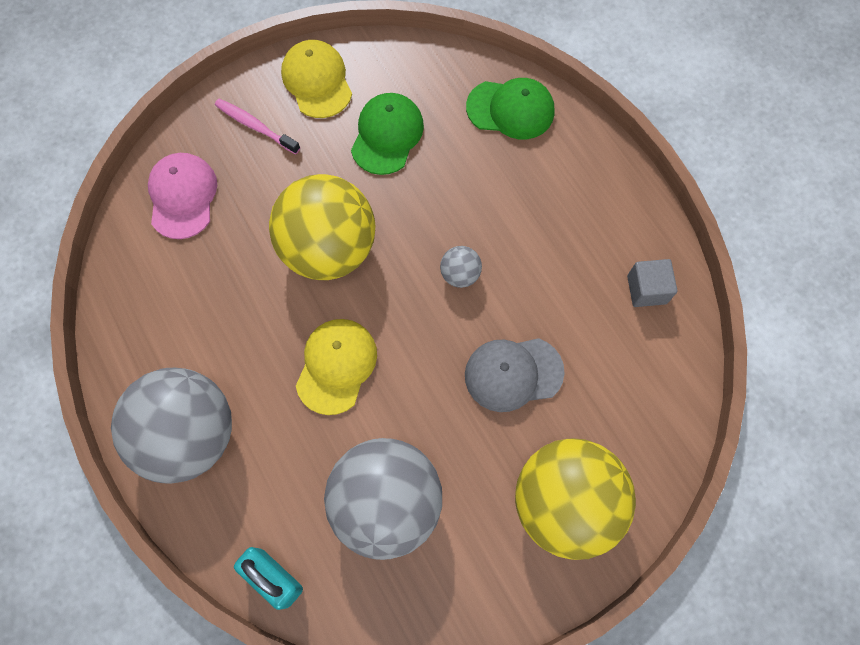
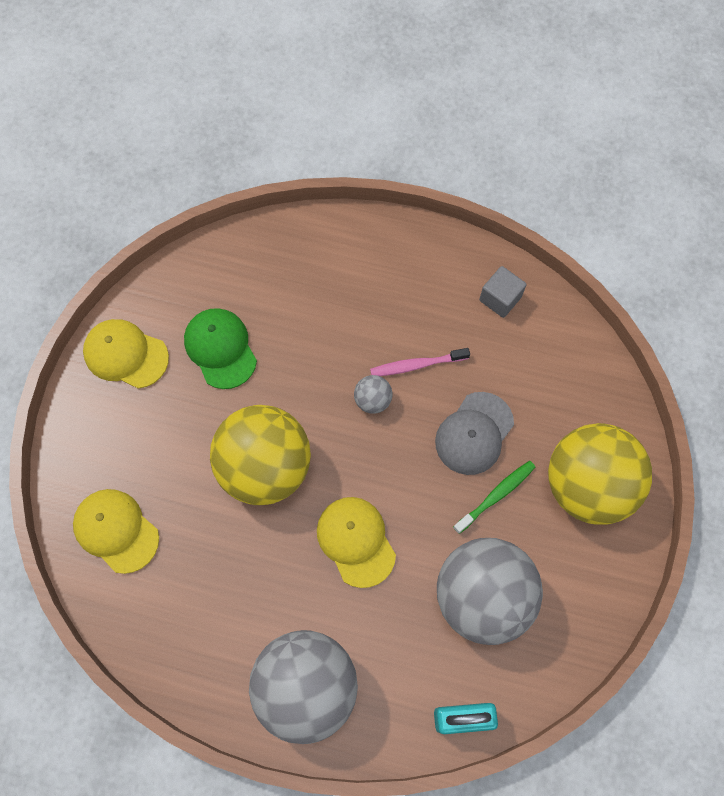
camera: 45 degrees left, 0 degrees up
pink cap [148,153,217,239] -> yellow cap [73,489,159,574]
pink toothbrush [215,99,300,154] -> pink toothbrush moved to [370,348,470,376]
green cap [466,78,555,139] -> none
none -> green toothbrush [453,461,535,534]

